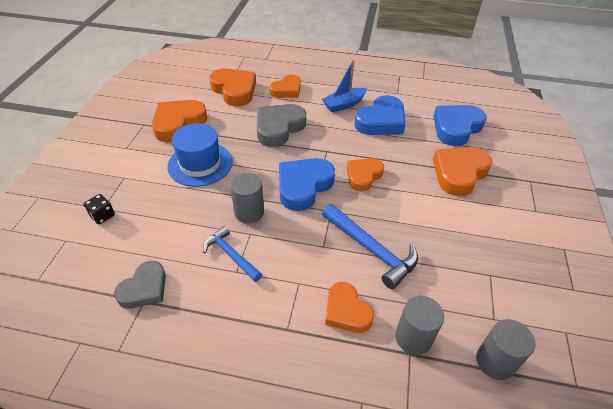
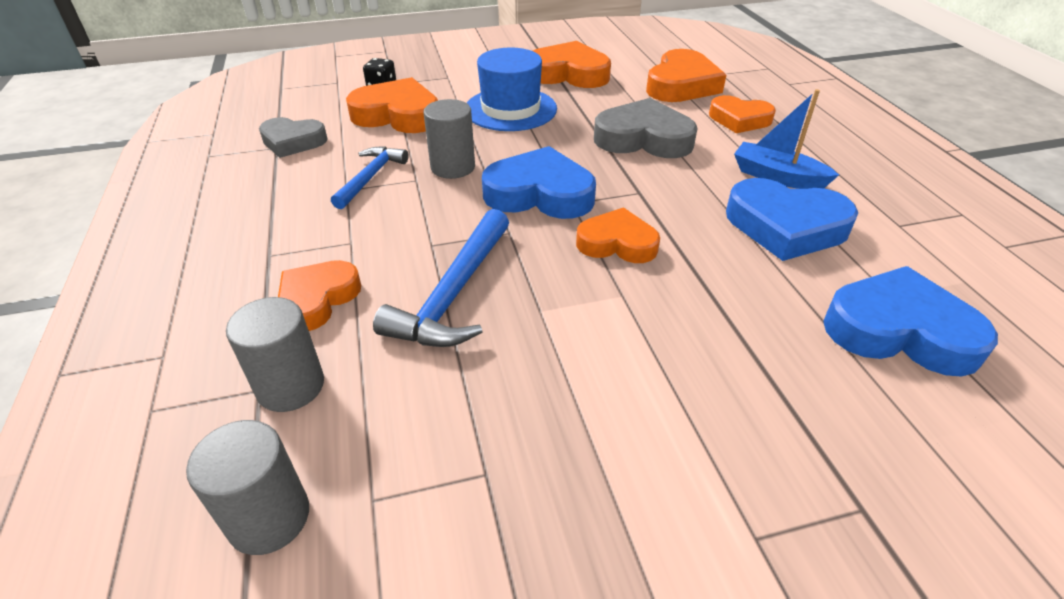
camera: 65 degrees right, 5 degrees down
orange heart [433,147,492,196] -> orange heart moved to [346,77,438,133]

